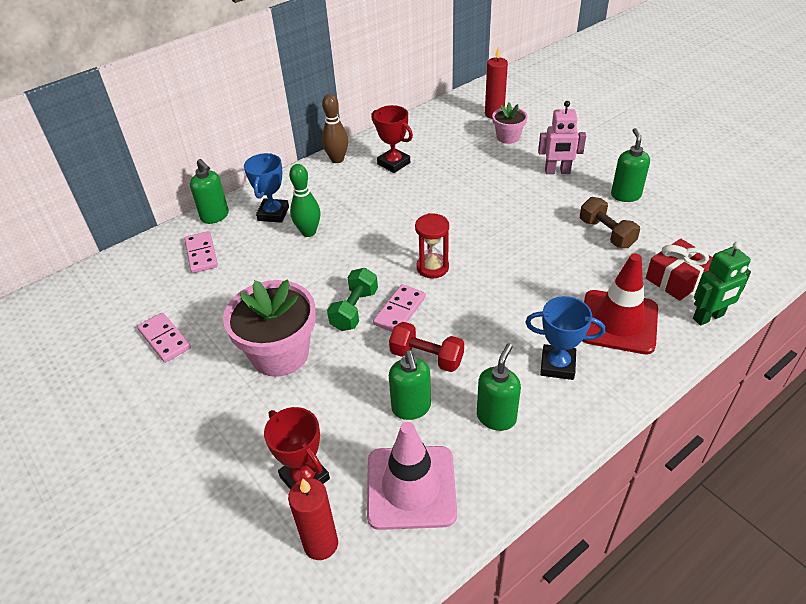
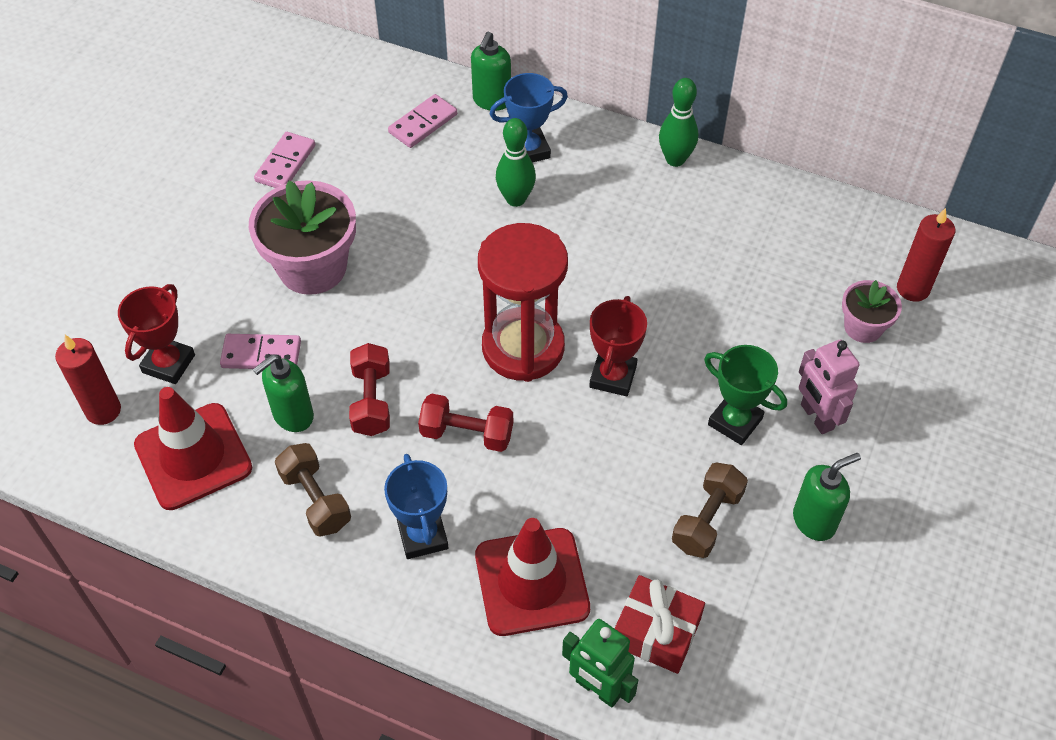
camera: 60 degrees right, 10 degrees up
brown bowling pin [322,94,348,163] -> green bowling pin [659,78,698,167]
green dumbbell [327,268,378,331] -> none
pink traffic cone [367,422,457,530] -> red traffic cone [134,387,252,510]
red trophy [371,105,413,173] -> red trophy moved to [589,296,647,396]
pink domino [373,284,426,332] -> pink domino moved to [220,334,301,369]
red hourglass [415,213,449,278] -> red hourglass [478,223,568,382], size x1.85
green soap dispenser [477,343,521,431] -> brown dumbbell [275,443,351,537]
none -> red dumbbell [418,394,513,452]
none -> green trophy [704,345,787,445]

